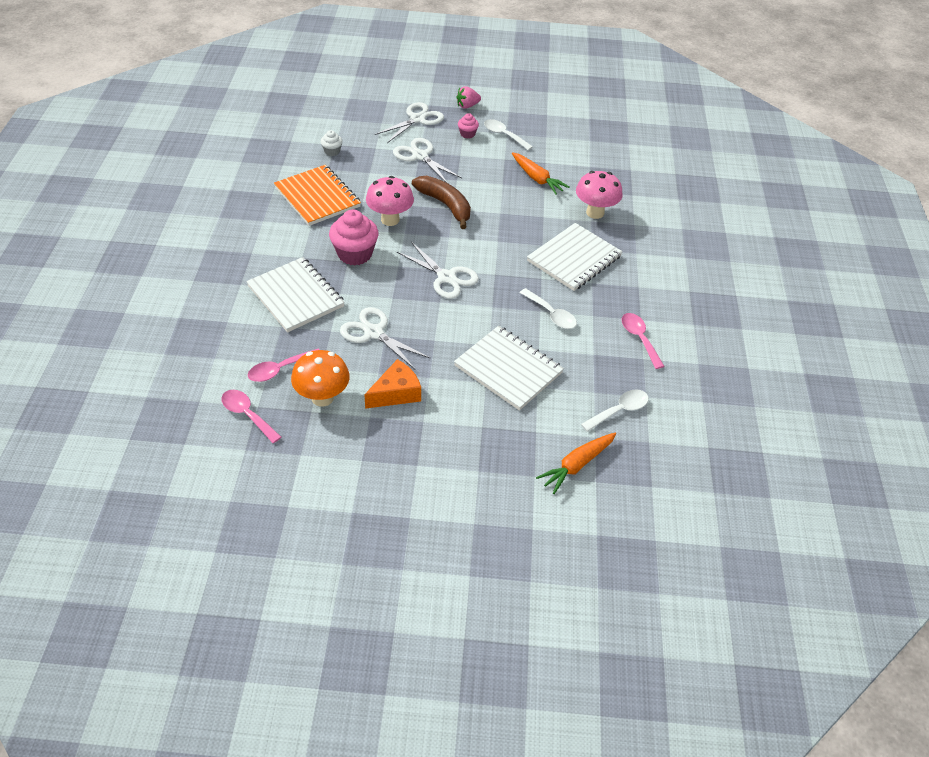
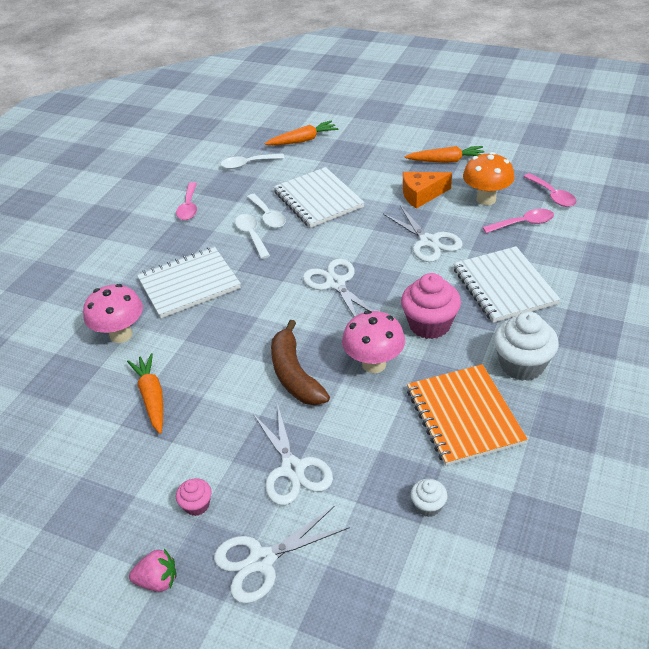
camera: 155 degrees left, 5 degrees down
white spoon [484,119,533,150] -> white spoon moved to [247,194,286,228]
none -> orange carrot [405,146,485,163]
none -> white cupcake [494,312,559,381]

